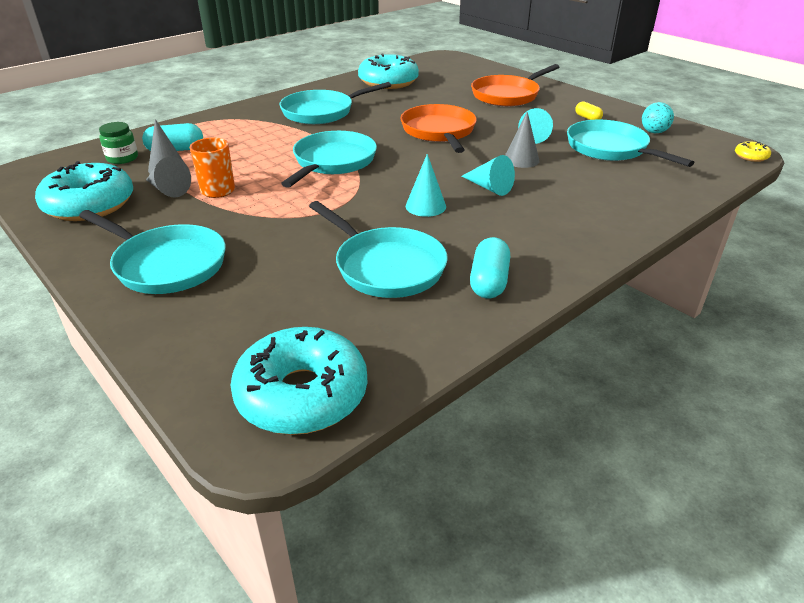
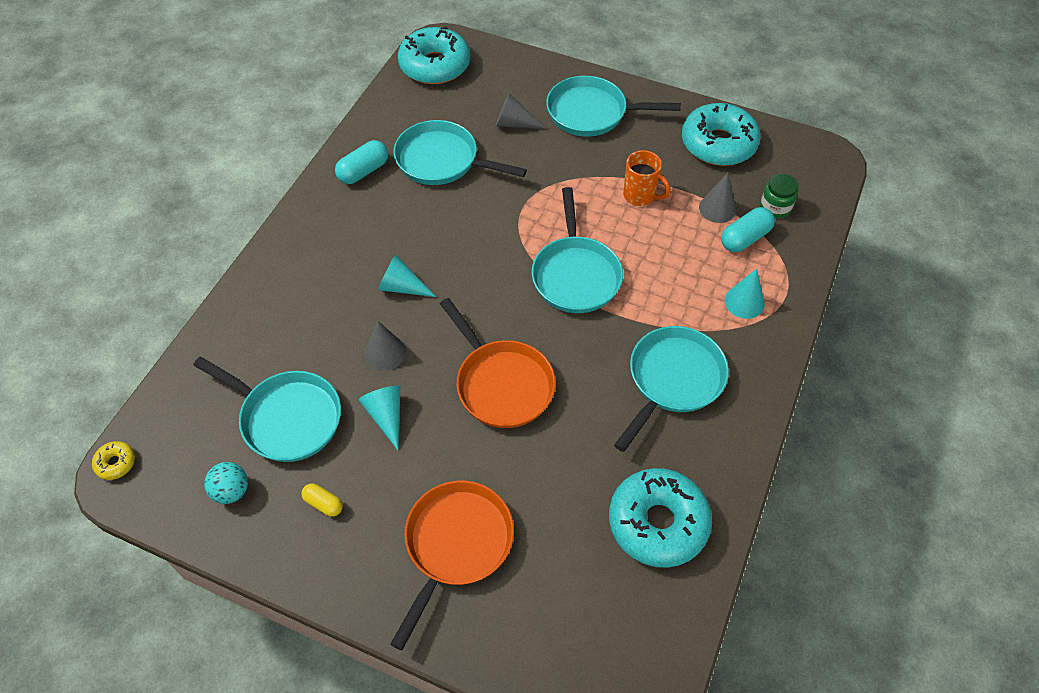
camera: 155 degrees right, 20 degrees up
grey cone [146,157,191,197] -> grey cone moved to [496,93,547,129]
turquoise cone [406,154,446,217] -> turquoise cone moved to [725,269,765,319]
turquoise capsule [470,237,510,298] -> turquoise capsule turned 60 degrees clockwise [335,140,388,184]

